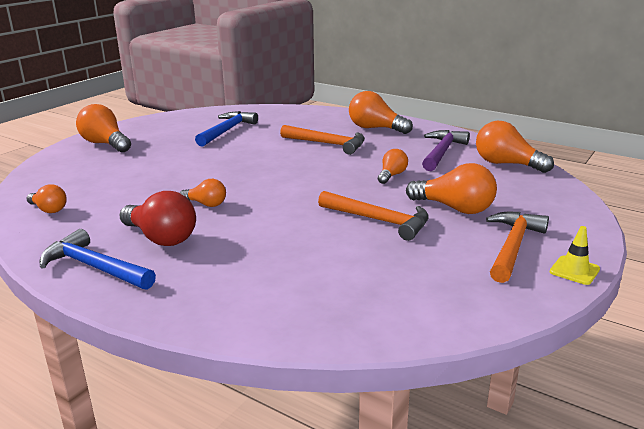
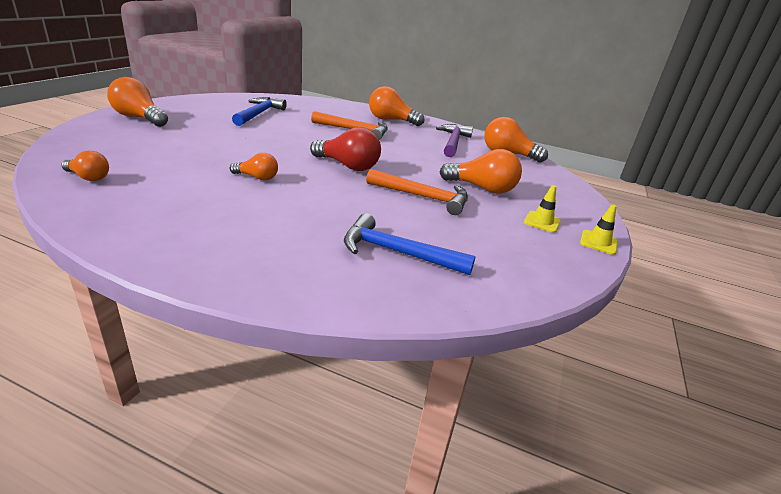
camera: 15 degrees left, 5 degrees up
blue hammer [39,229,156,290] -> blue hammer moved to [344,213,475,275]
red light bulb [119,191,196,246] -> red light bulb moved to [310,127,381,171]
orange light bulb [378,149,408,184] -> none
orange hammer [486,212,549,283] -> yellow traffic cone [524,185,561,233]

